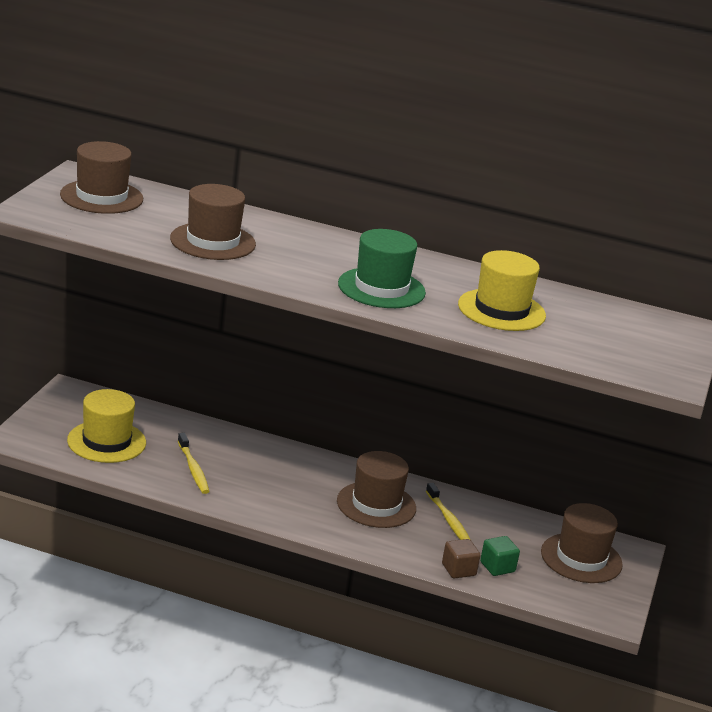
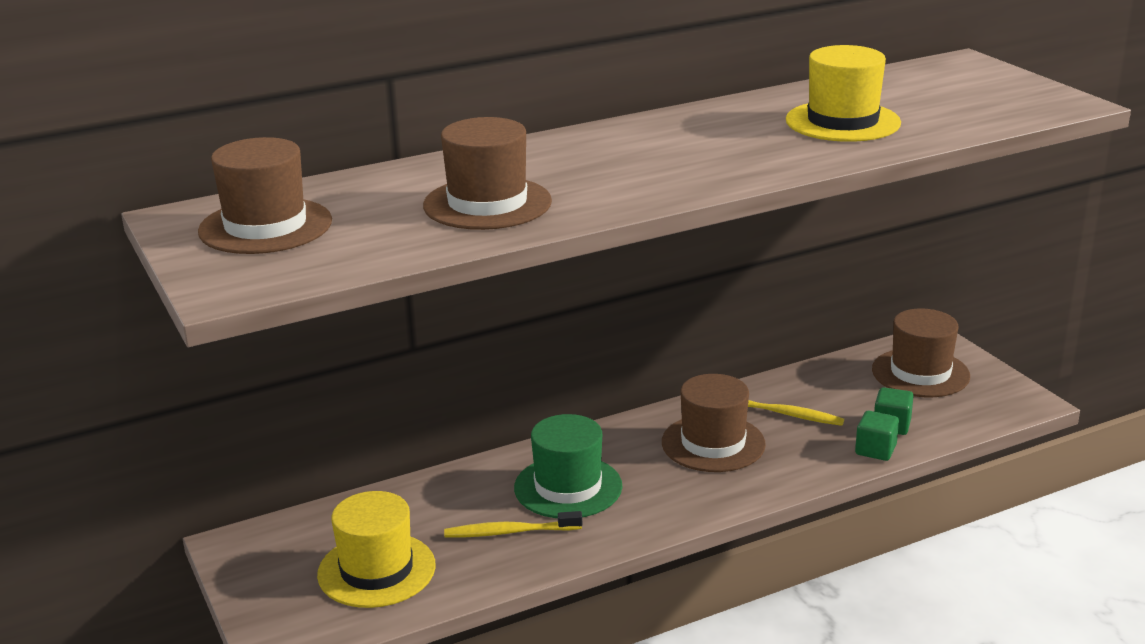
camera: 40 degrees left, 0 degrees up
yellow toothbrush [178,433,210,494] -> yellow toothbrush turned 150 degrees clockwise [444,511,582,538]
green hat [338,229,426,308] -> green hat moved to [514,414,622,518]
brown cube [442,539,481,578] -> green cube [855,411,899,461]

